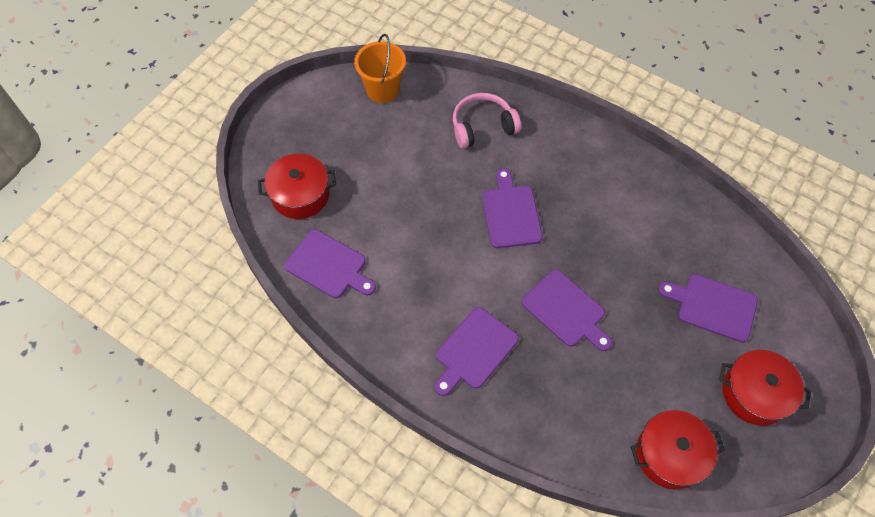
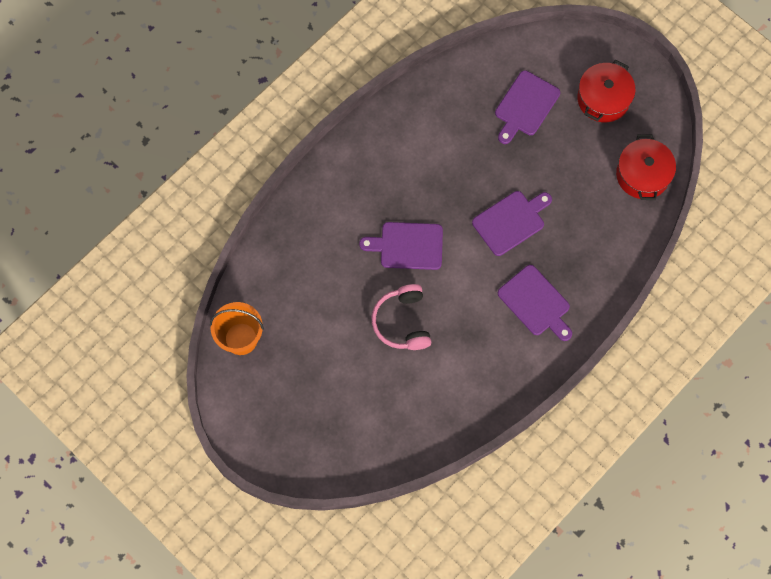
camera: 80 degrees left, 10 degrees up
red pot [258,154,336,219] -> none
purple cutting board [284,229,376,298] -> none
pink headphones [453,93,521,149] -> pink headphones moved to [372,284,431,350]

